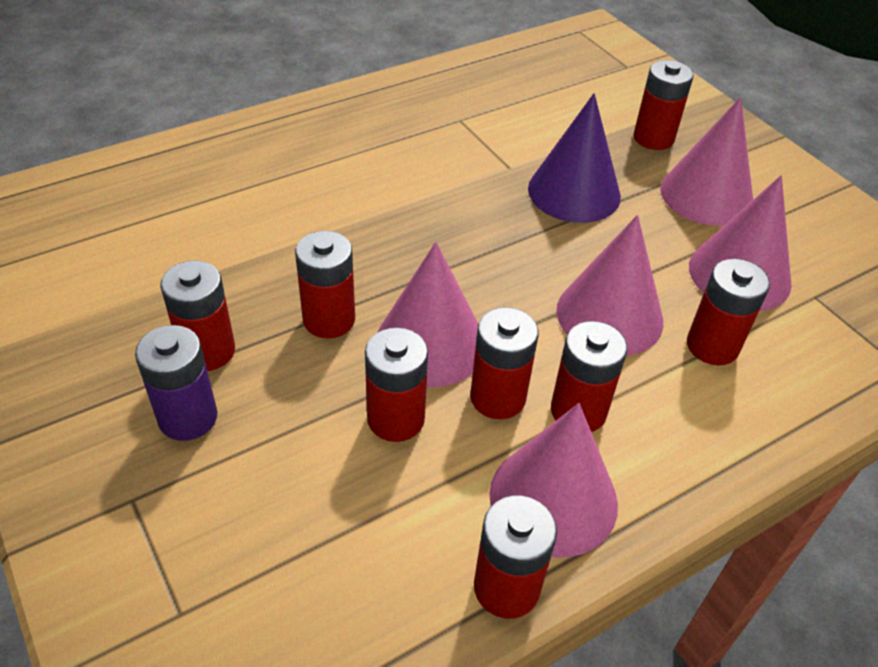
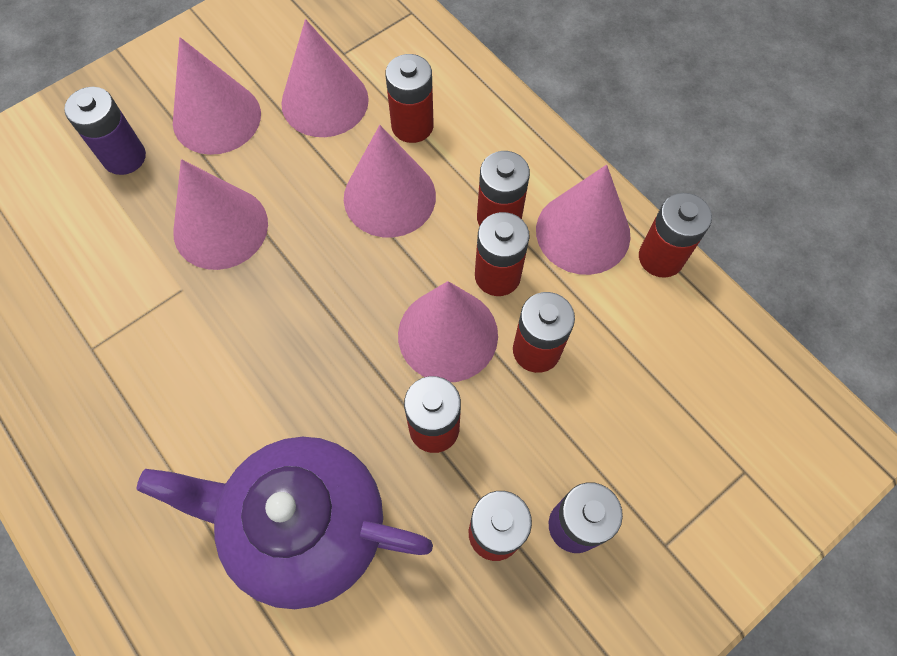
camera: 95 degrees left, 20 degrees up
purple cone [528,93,621,223] -> pink cone [173,159,268,270]
red battery [633,60,694,150] -> purple battery [64,87,146,175]
none -> purple teapot [136,437,433,609]

